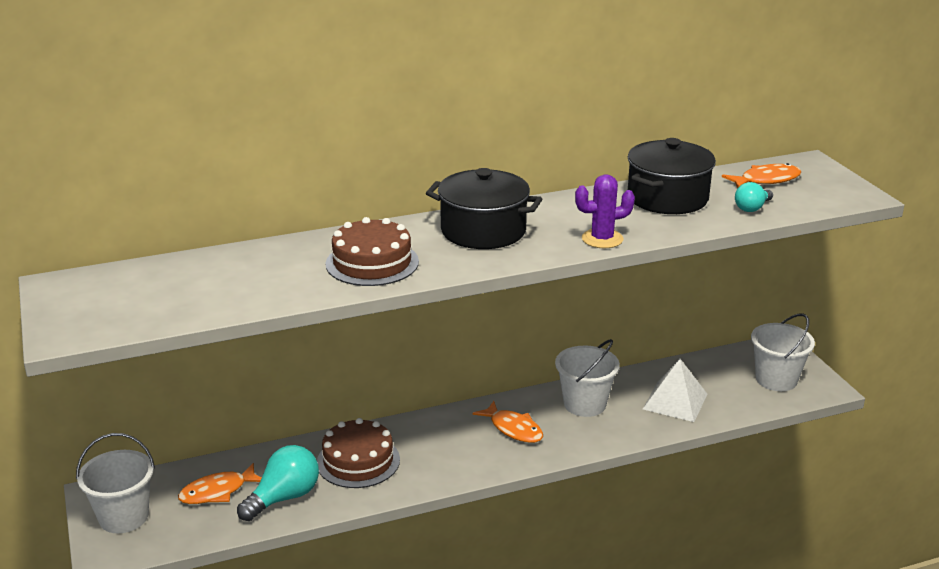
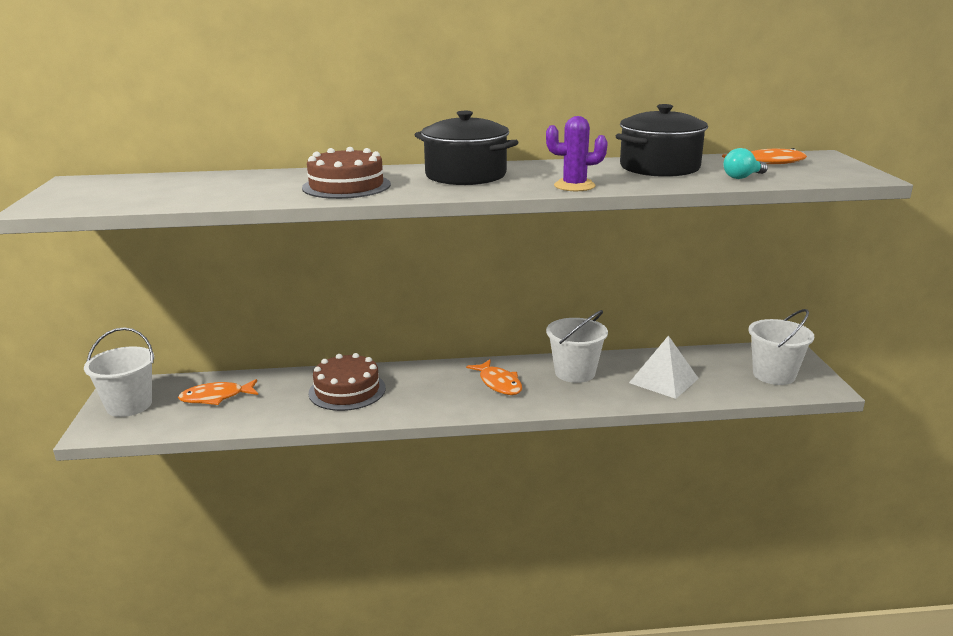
camera: 15 degrees right, 5 degrees down
turquoise light bulb [237,445,319,521] -> none

